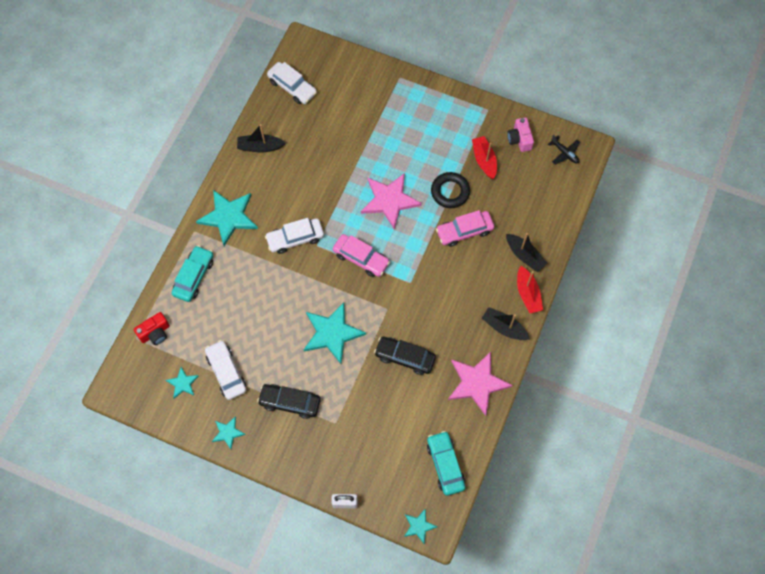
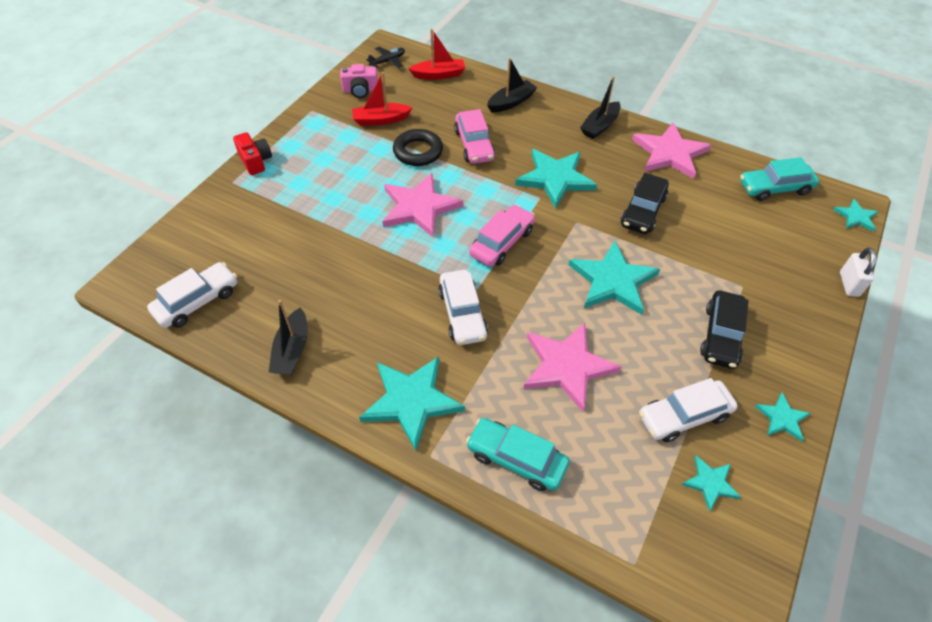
camera: 85 degrees left, 15 degrees down
red camera [134,312,170,345] -> red camera moved to [233,132,272,175]
red boat [517,266,543,313] -> red boat moved to [408,29,465,80]
none -> turquoise star [515,149,597,209]
none -> pink star [523,323,621,412]

